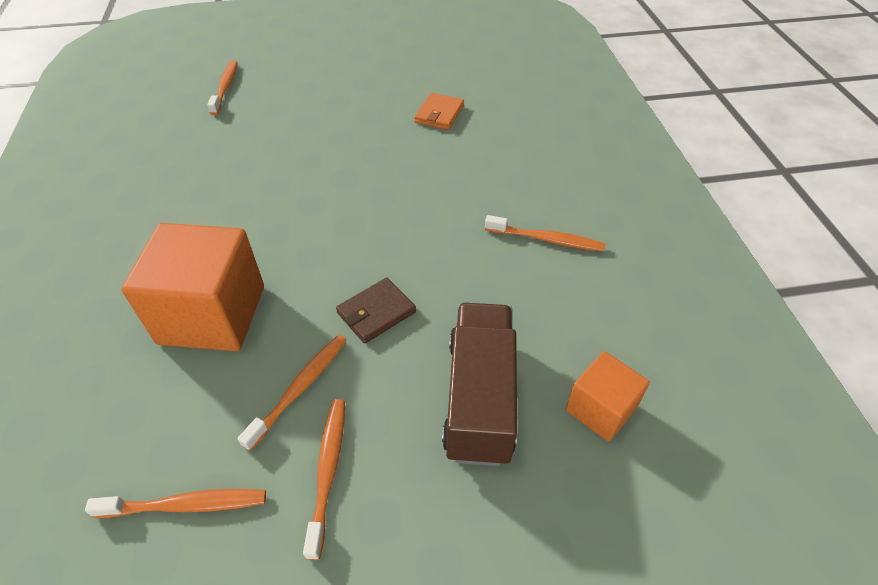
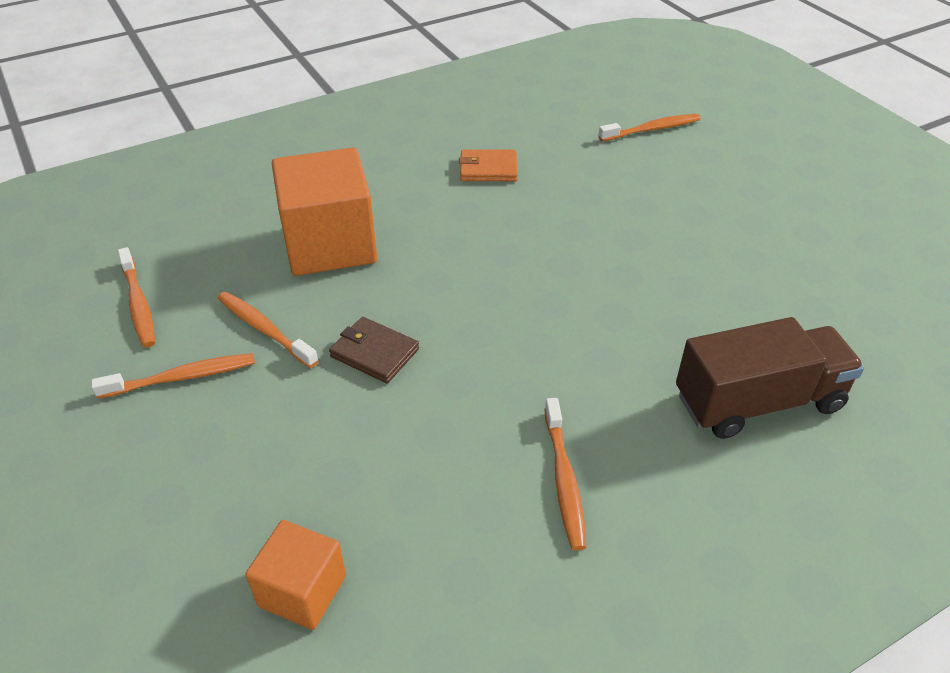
camera: 70 degrees right, 5 degrees down
orange toothbrush [237,335,347,451] -> orange toothbrush turned 150 degrees counterclockwise [218,291,319,368]
orange wallet [414,93,464,130] -> orange wallet moved to [459,149,518,181]
brown truck [442,303,517,466] -> brown truck moved to [676,317,865,439]

